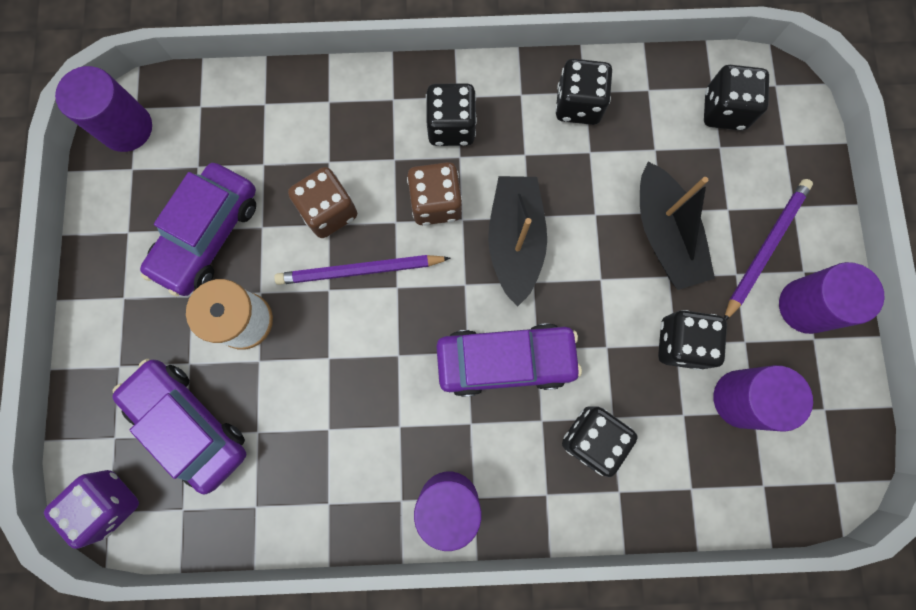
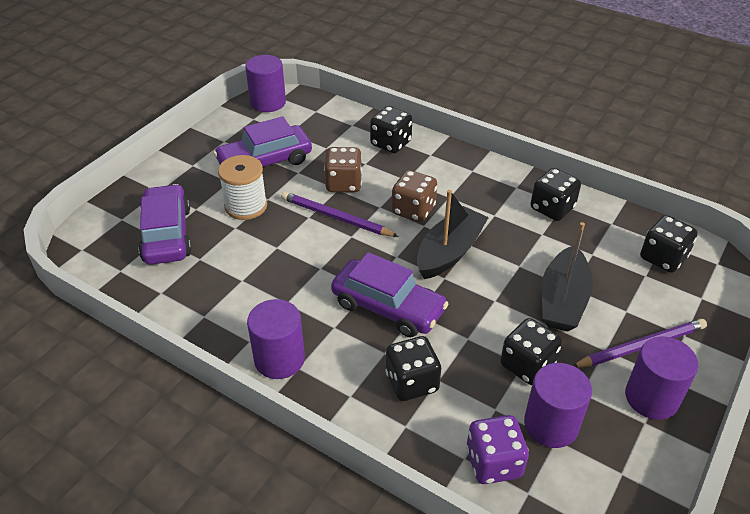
camera: 35 degrees right, 35 degrees down
purple dice [44,470,139,549] -> purple dice moved to [466,415,529,484]
black dice [426,83,477,146] -> black dice moved to [370,106,412,153]

